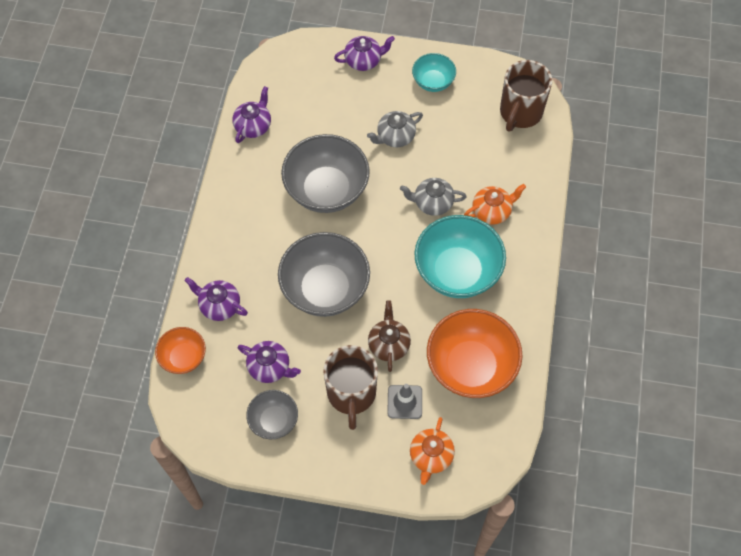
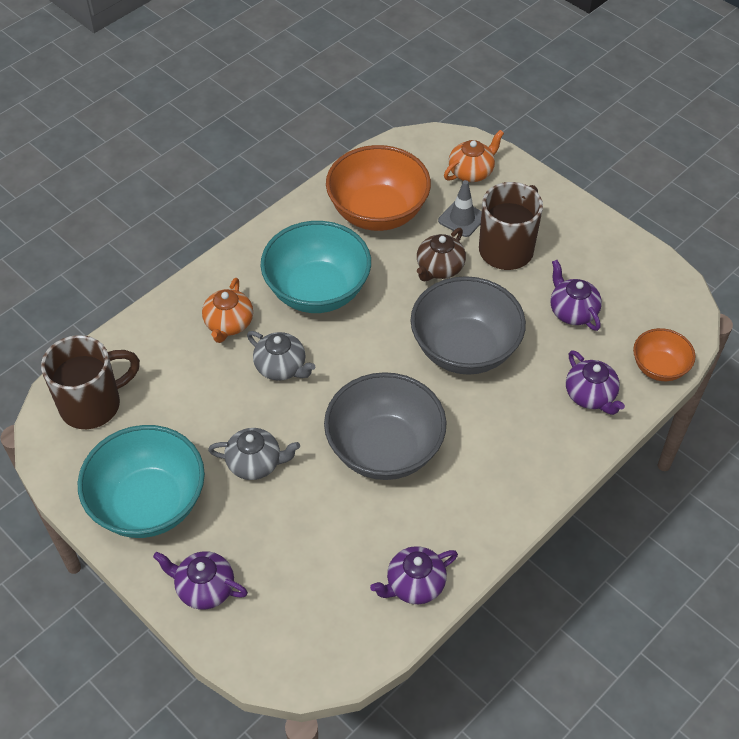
camera: 145 degrees left, 10 degrees down
grey bowl [246,390,298,439] -> none
turquoise bowl [412,53,456,92] -> turquoise bowl [78,425,205,538], size x1.86
orange teapot [464,184,526,225] -> orange teapot turned 90 degrees counterclockwise [202,278,253,343]

